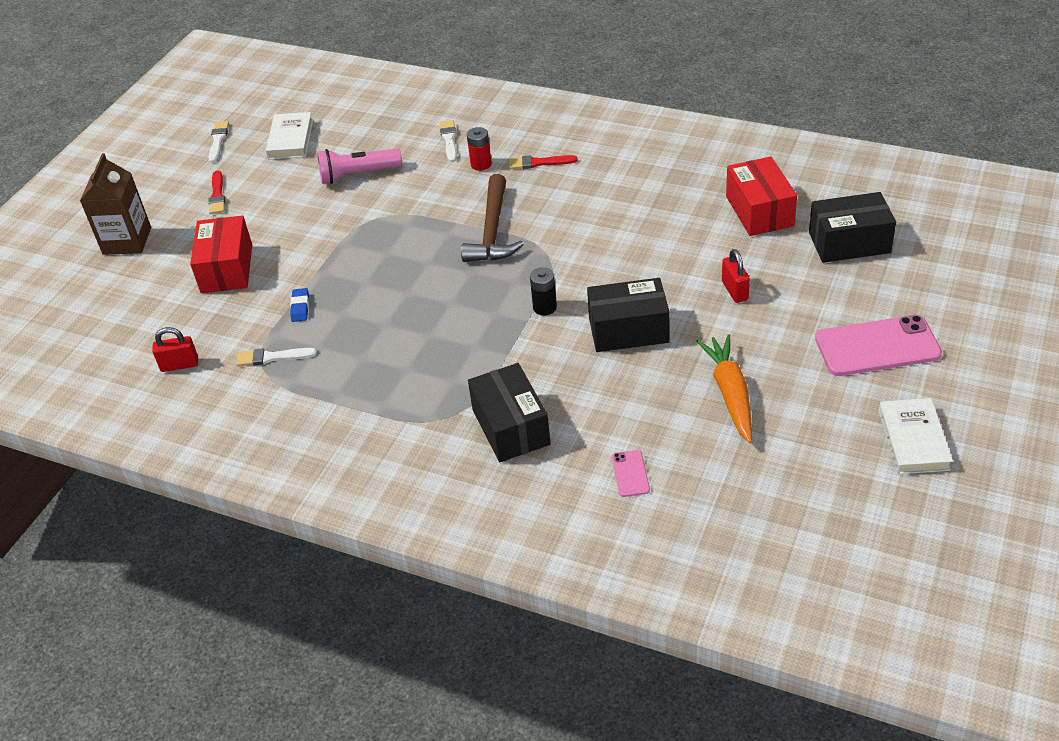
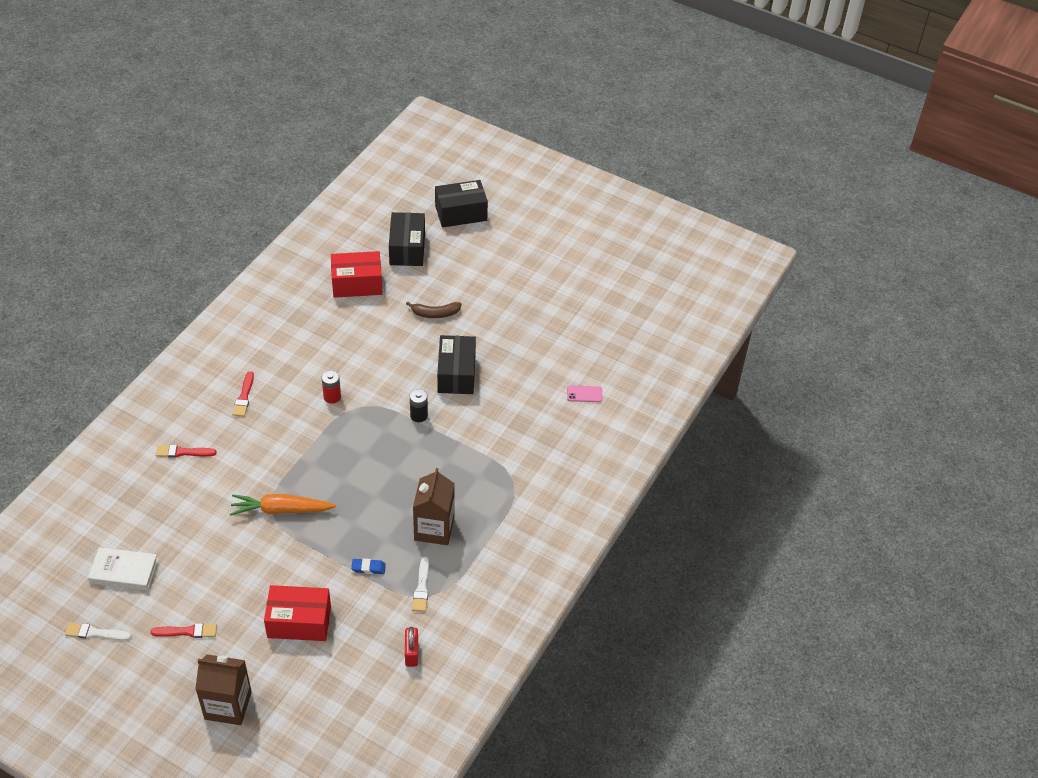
camera: 90 degrees left, 5 degrees up
pink flashlight [317,148,402,184] -> none
white brush [440,120,457,162] -> red brush [156,445,217,458]
brown hammer [461,174,524,262] -> none
red battery [467,127,492,171] -> red battery moved to [322,370,341,404]
black box [468,363,551,462] -> black box moved to [435,180,488,228]
orange carrot [696,334,752,443] -> orange carrot moved to [230,494,336,516]
red padlock [722,249,750,303] -> brown banana [406,302,462,318]
pink phone [815,315,942,376] -> none
white book [879,398,953,474] -> none
none -> brown carton [413,468,455,545]

